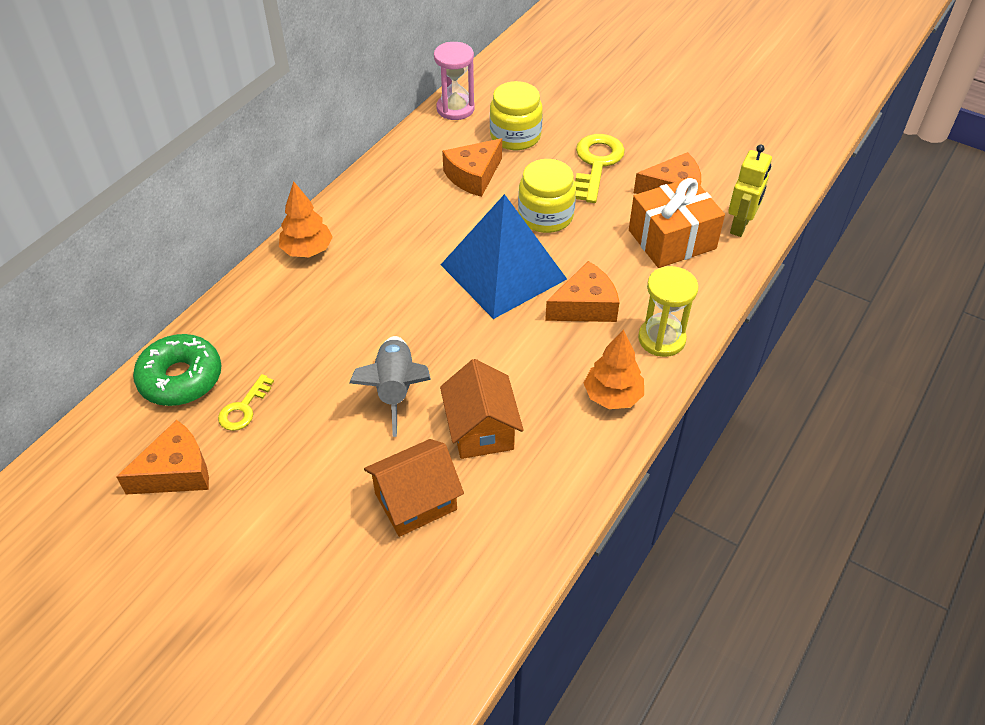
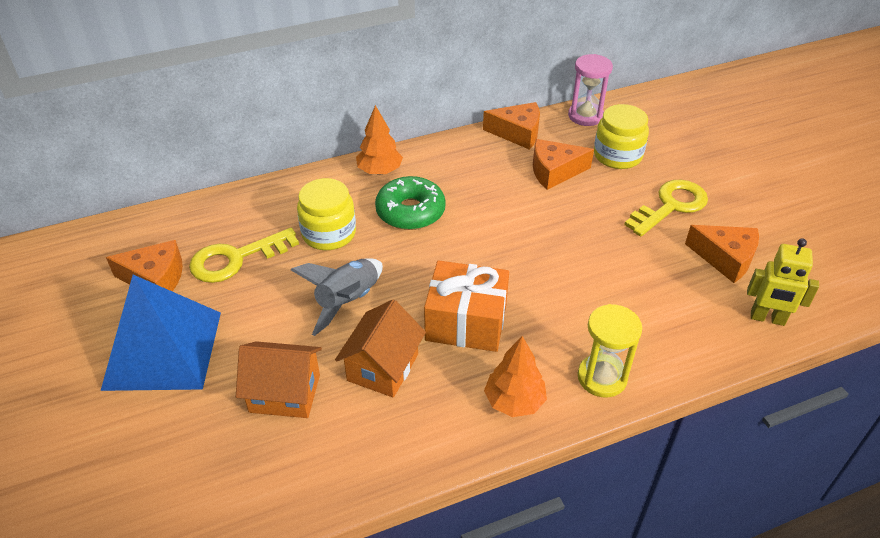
camera: 35 degrees right, 5 degrees down
green donut [133,334,222,406] -> green donut moved to [375,176,446,230]
yellow key [218,374,274,431] -> yellow key [189,228,299,283], size x1.77
blue pyramid [441,194,567,319] -> blue pyramid moved to [101,275,221,391]
yellow jar [518,159,576,233] -> yellow jar moved to [297,178,356,250]
orange cheese [545,261,620,322] -> orange cheese moved to [483,102,540,150]
orange gift [629,177,725,268] -> orange gift moved to [424,260,509,352]
yellow robot [728,144,772,237] -> yellow robot turned 45 degrees clockwise [747,238,819,326]

